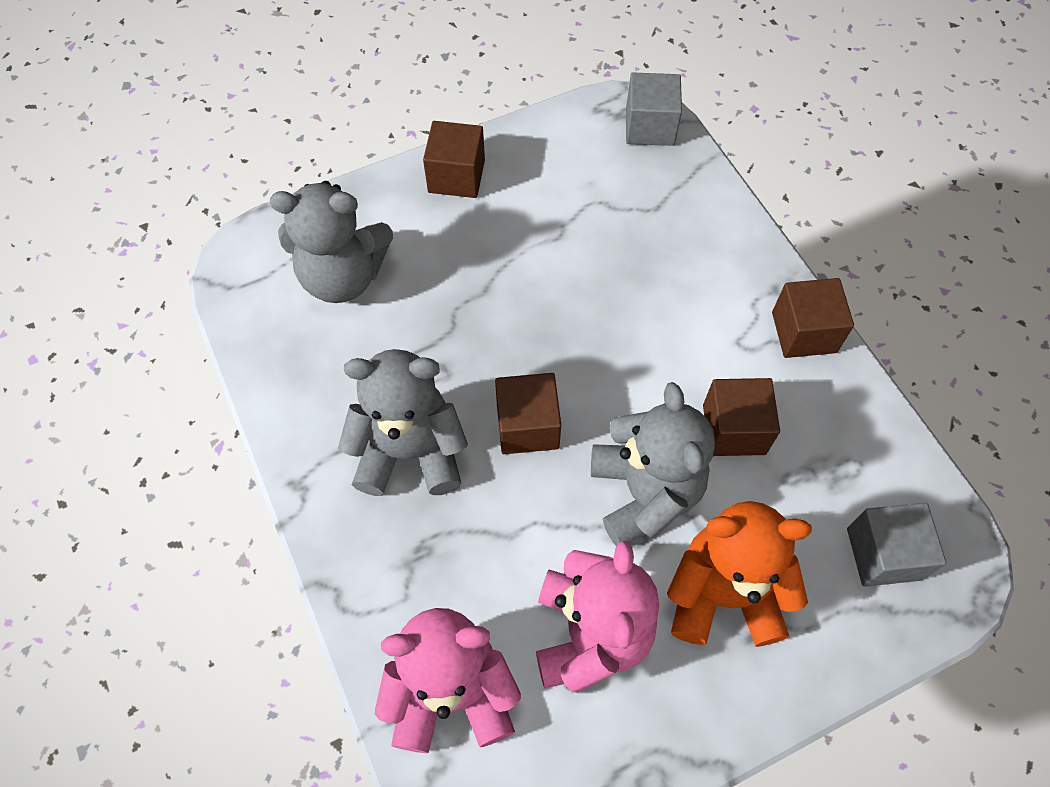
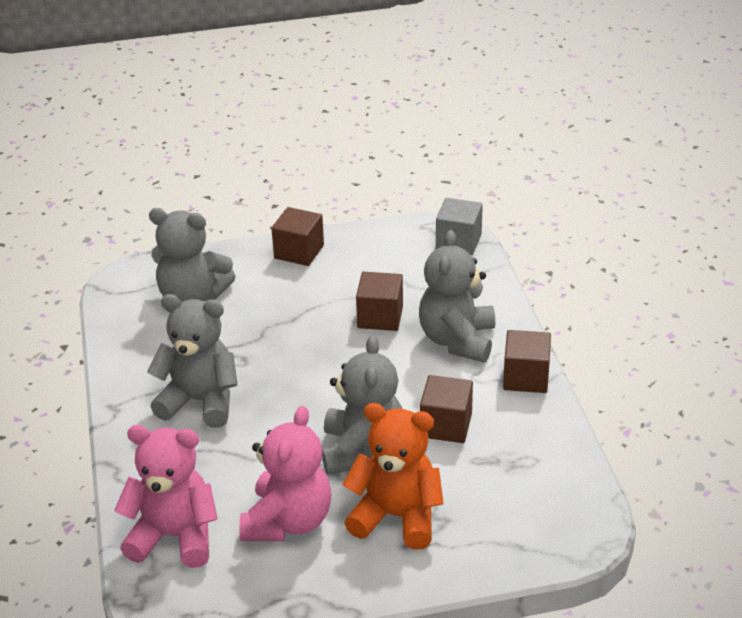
camera: 15 degrees right, 25 degrees down
brown cube [495,373,561,454] -> brown cube moved to [356,272,403,331]
grey cube [847,503,946,587] -> none
none -> grey teddy bear [419,230,495,363]

